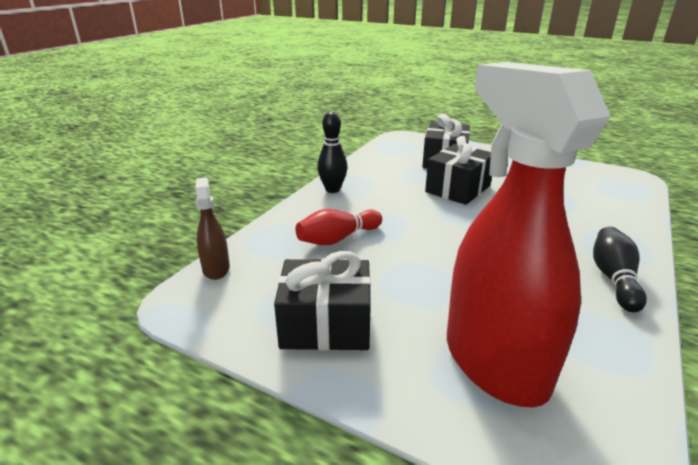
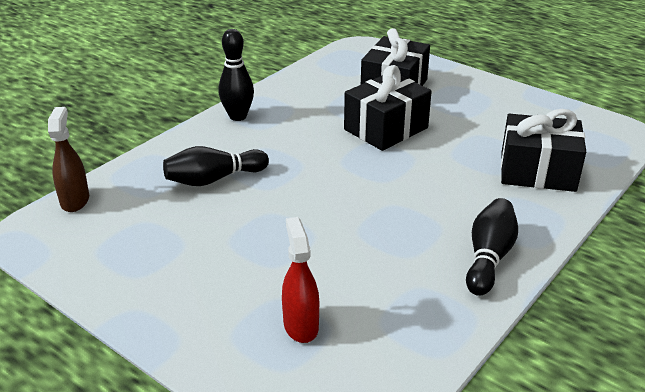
camera: 10 degrees right, 5 degrees up
black gift [274,251,371,350] -> black gift moved to [501,109,586,192]
red bowling pin [295,209,382,245] -> black bowling pin [163,146,269,186]
red spray bottle [447,62,611,407] -> red spray bottle [282,217,319,343], size x0.42

